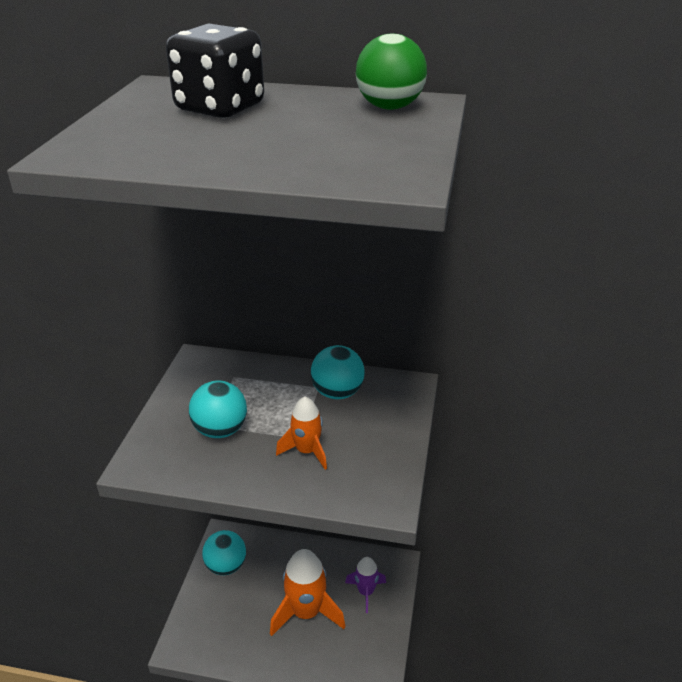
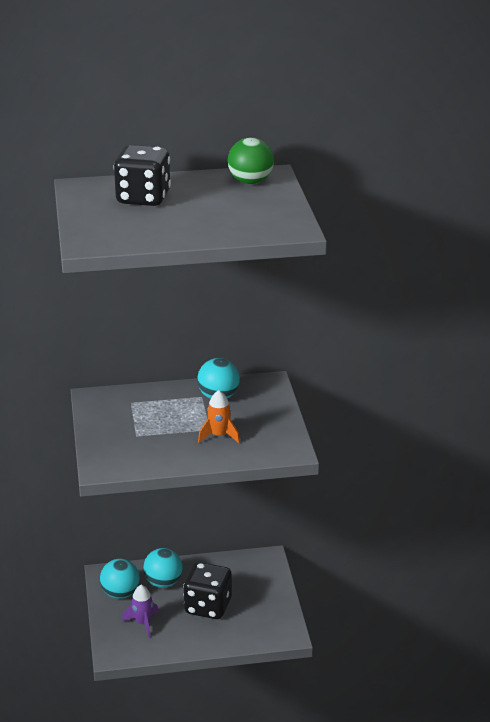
camera: 20 degrees left, 5 degrees down
turquoise ball [189,380,247,438] -> turquoise ball moved to [143,548,183,588]
orange rocket [270,549,346,636] -> black dice [183,562,232,619]
purple rocket [345,557,386,613] -> purple rocket moved to [122,585,159,637]

